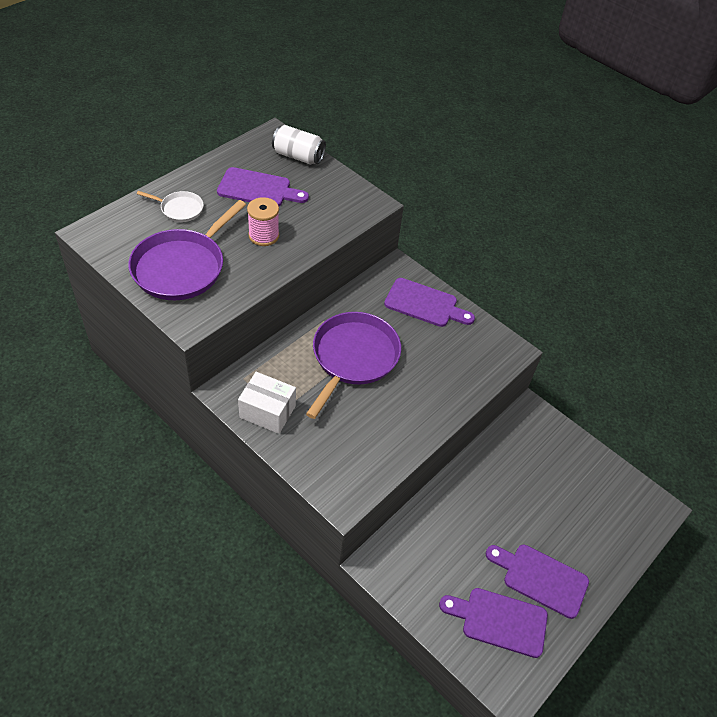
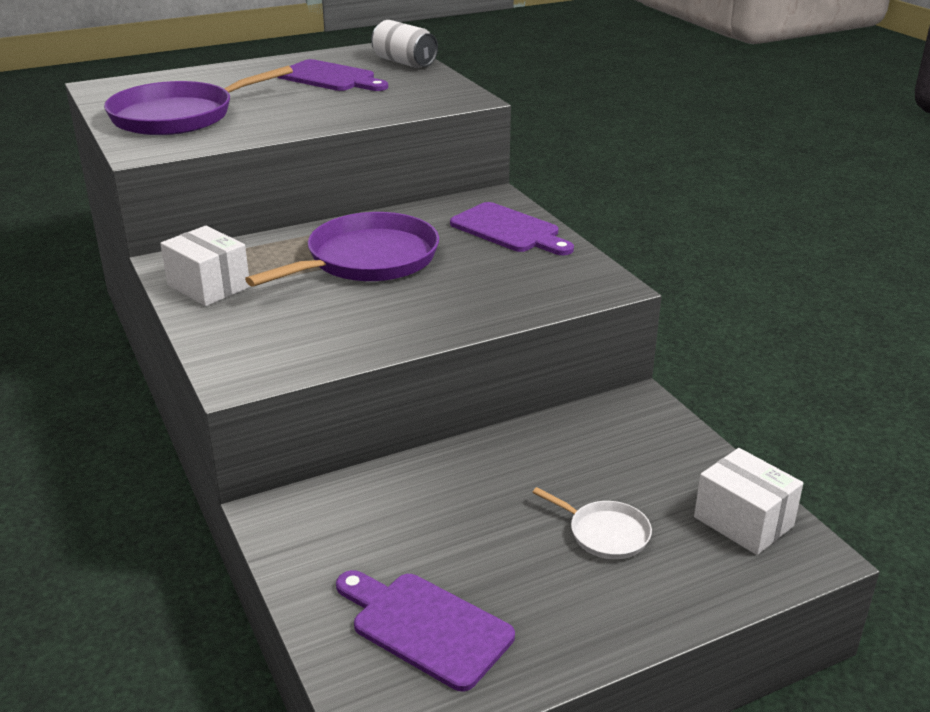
camera: 25 degrees right, 20 degrees down
white pan [137,191,204,222] -> white pan moved to [532,487,652,559]
pink spool [247,197,279,246] -> none
purple cutting board [486,545,589,619] -> none
none -> white box [694,448,803,555]

